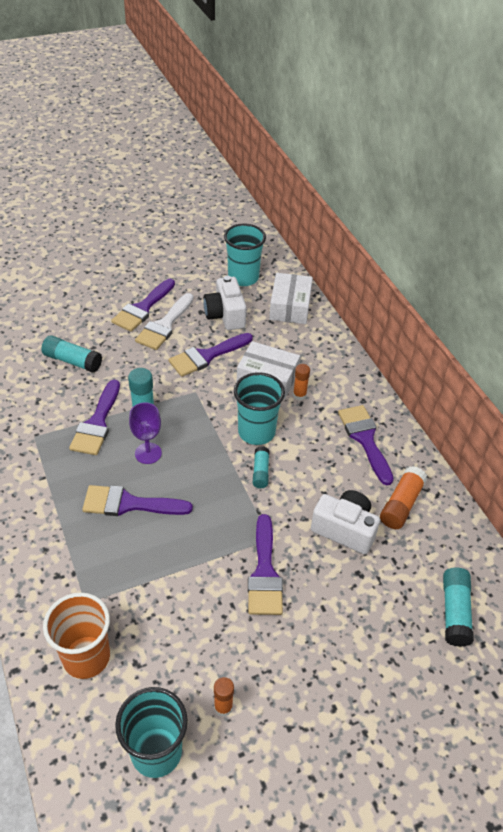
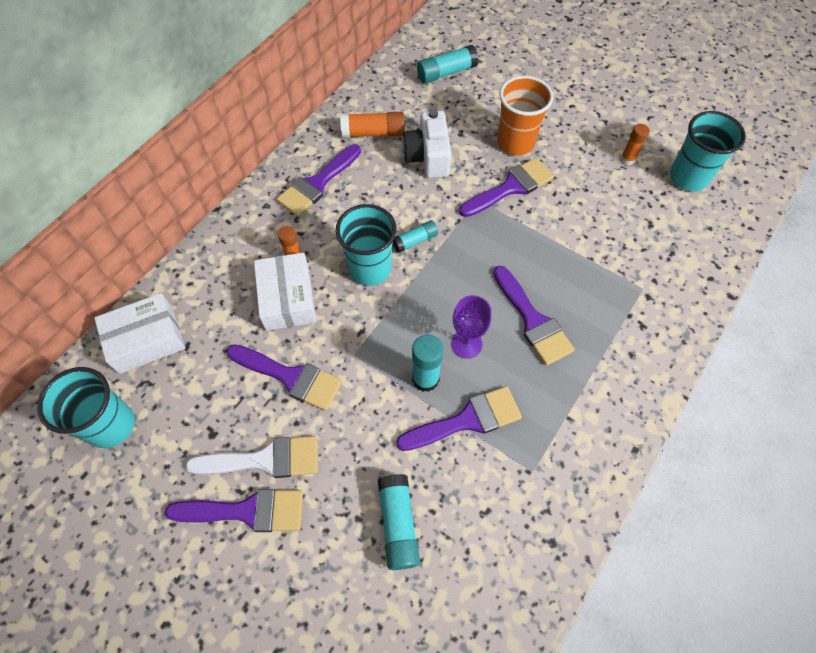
camera: 120 degrees left, 15 degrees up
orange cup [43,592,110,679] -> orange cup moved to [497,76,553,155]
white camera [203,276,247,330] -> none

